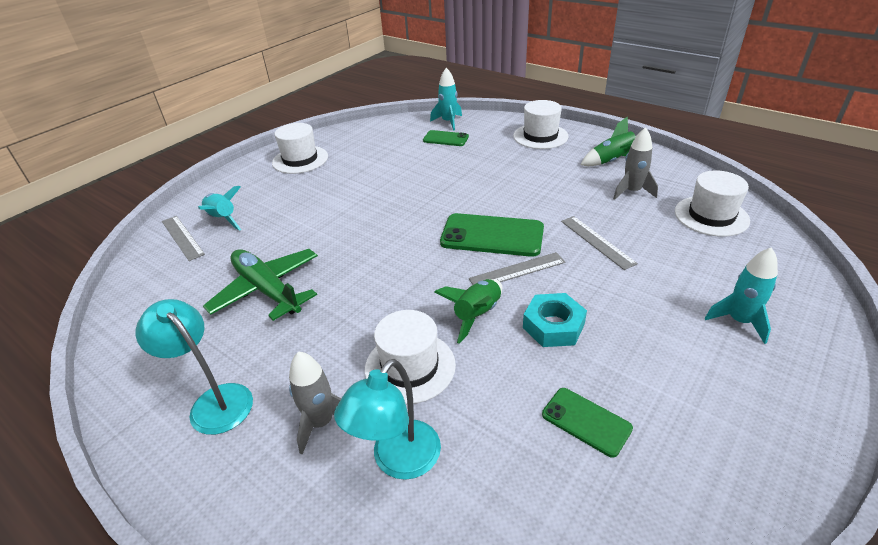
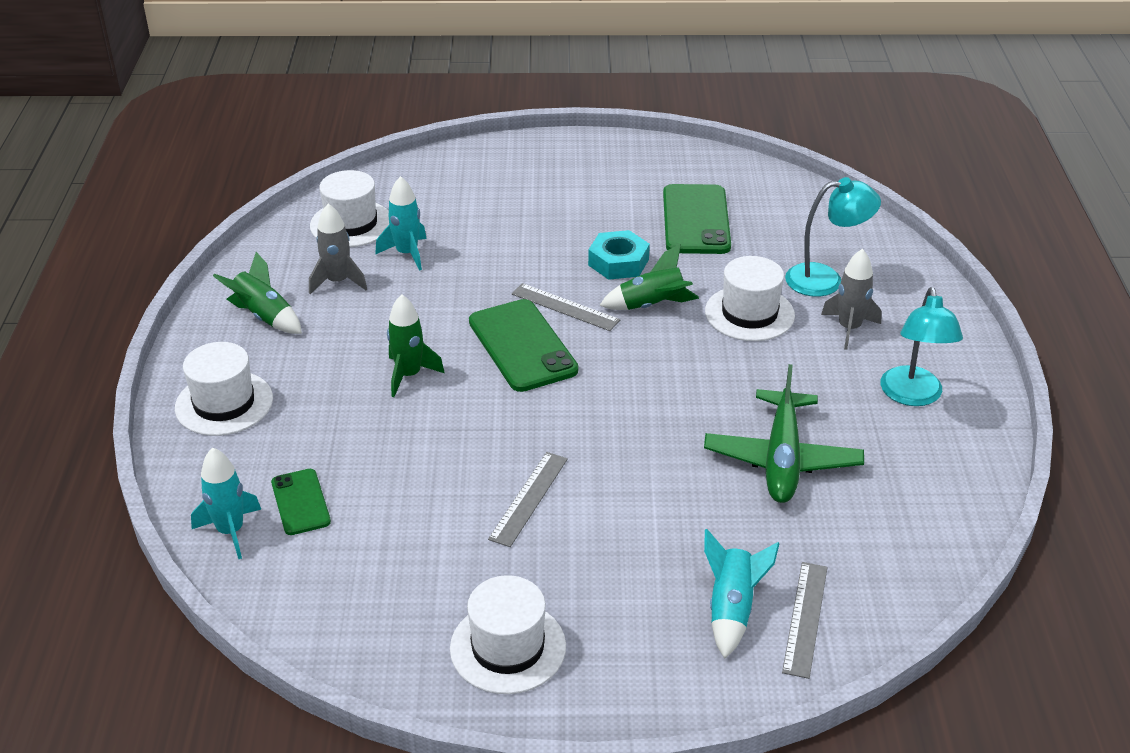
camera: 130 degrees left, 0 degrees up
green phone [542,388,633,458] -> green phone [663,184,731,254], size x1.76
grey ruler [561,216,638,270] -> grey ruler moved to [488,452,568,547]
turquoise rocket [705,247,778,344] -> turquoise rocket moved to [375,176,427,271]
none -> green rocket [387,294,445,397]

